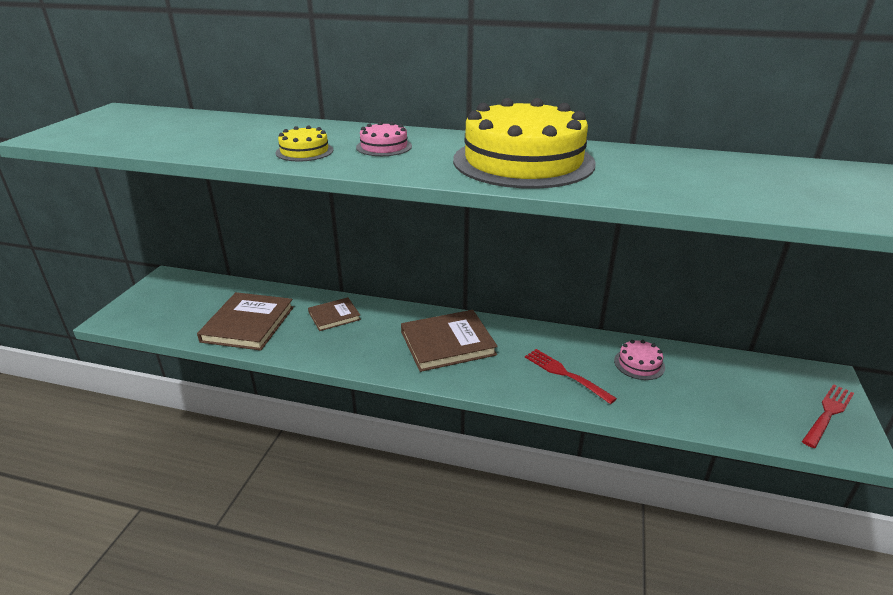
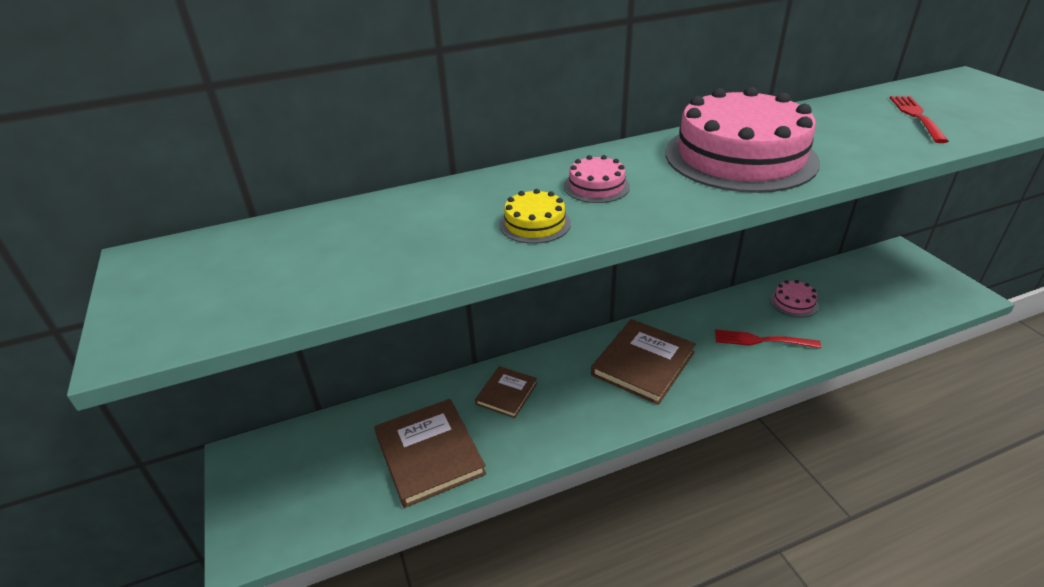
camera: 35 degrees left, 5 degrees up
yellow cake [453,98,596,189] -> pink cake [666,87,820,193]
red fork [802,384,854,448] -> red fork moved to [890,96,949,143]

